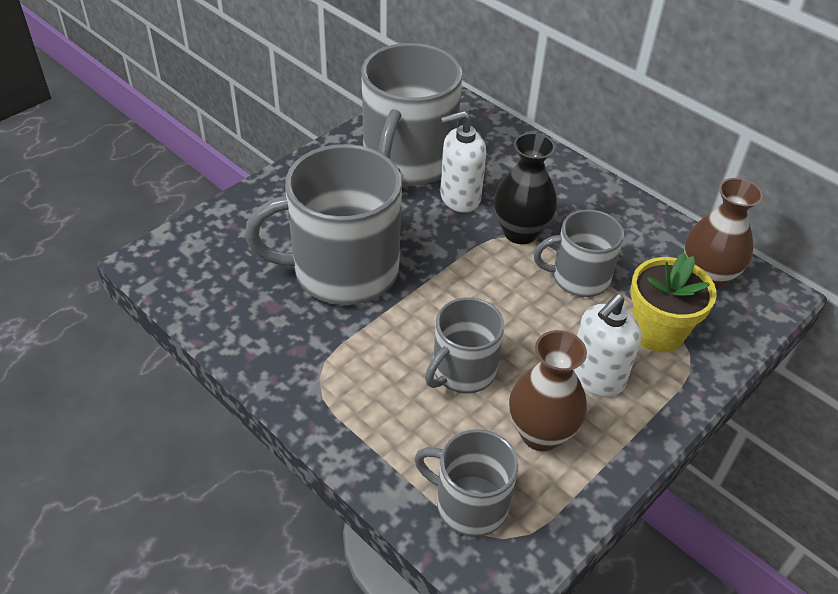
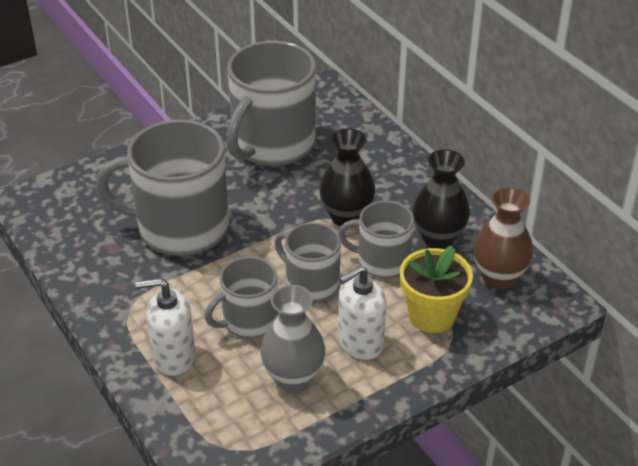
camera: 15 degrees right, 5 degrees down
grey mug [414,429,518,537] -> grey mug moved to [275,222,341,302]
white soap dispenser [440,111,486,213] -> white soap dispenser moved to [136,278,195,376]
brown vase [509,330,587,451] -> grey vase [260,285,325,392]
none -> black vase [413,149,470,249]

